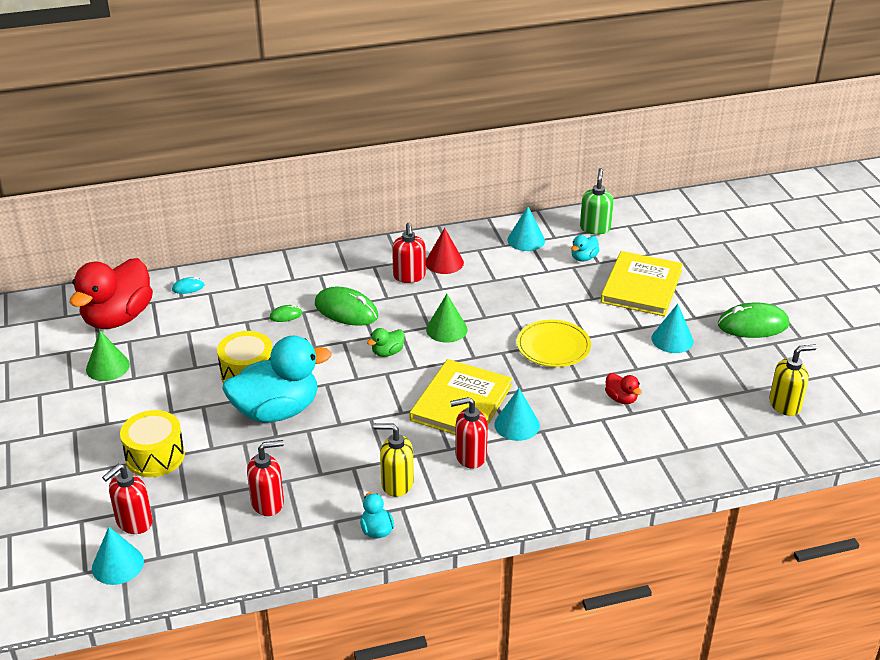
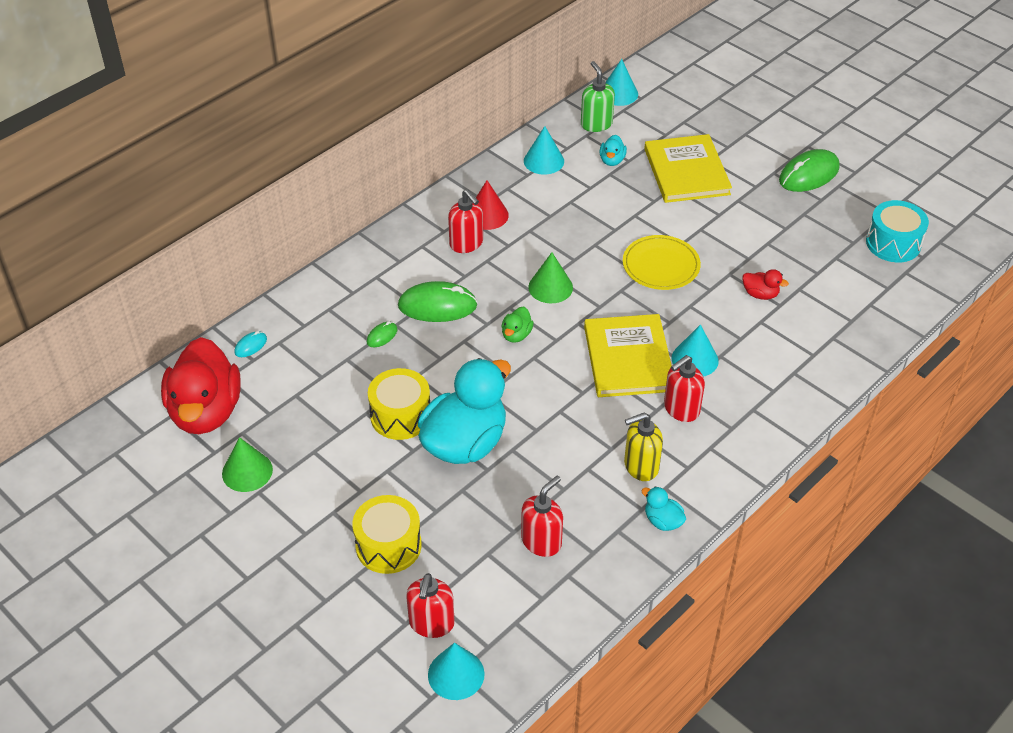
camera: 30 degrees left, 10 degrees up
turquoise cone [651,304,694,353] -> turquoise cone moved to [606,59,638,106]
yellow soap dispenser [769,344,817,416] -> turquoise drum [866,200,929,262]

